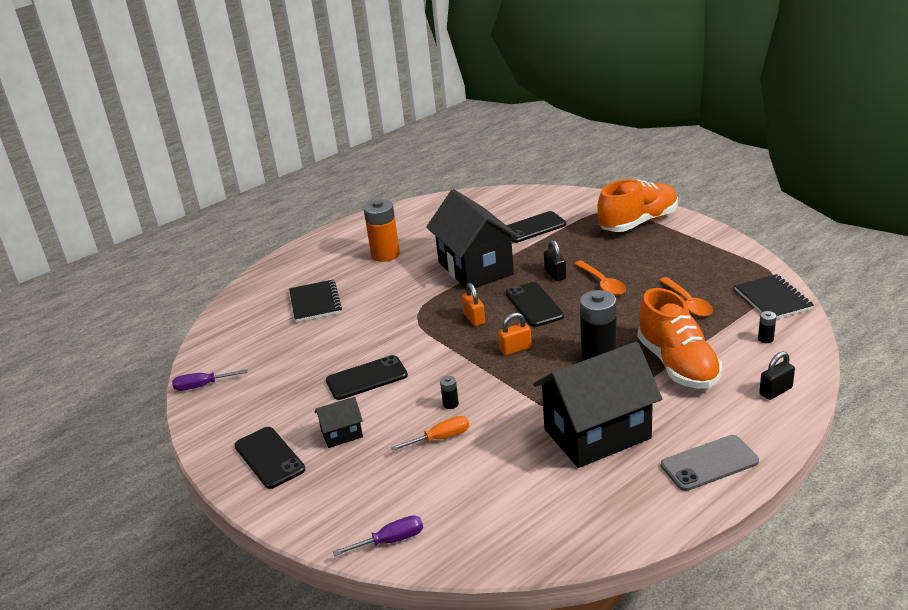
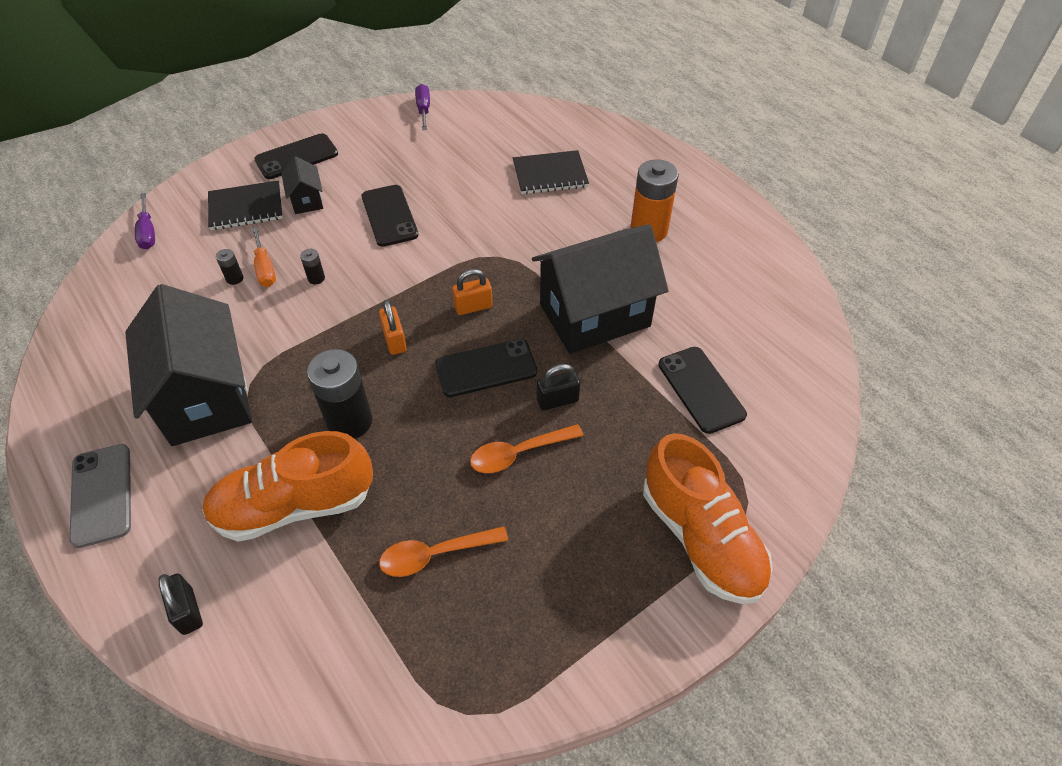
camera: 90 degrees right, 20 degrees up
black notebook [735,274,814,319] -> black notebook moved to [208,180,283,230]
black battery [758,311,776,343] -> black battery moved to [216,249,243,285]

